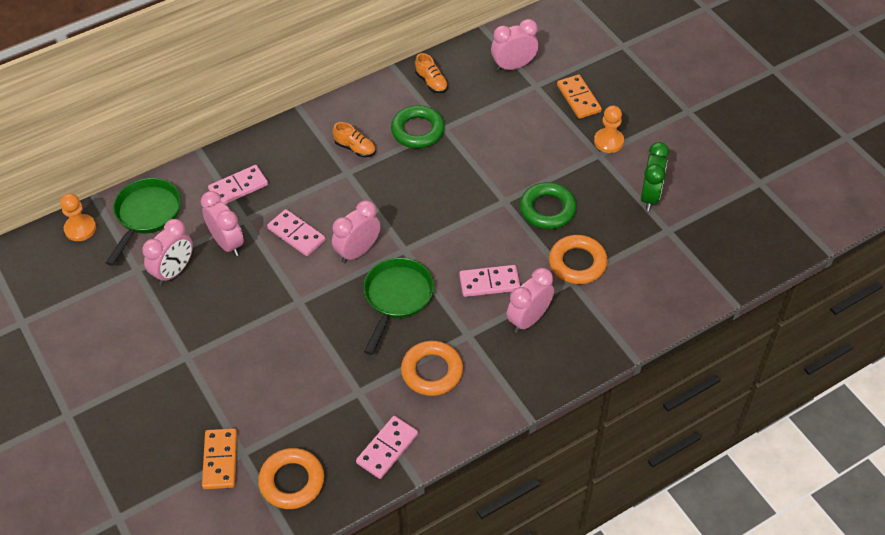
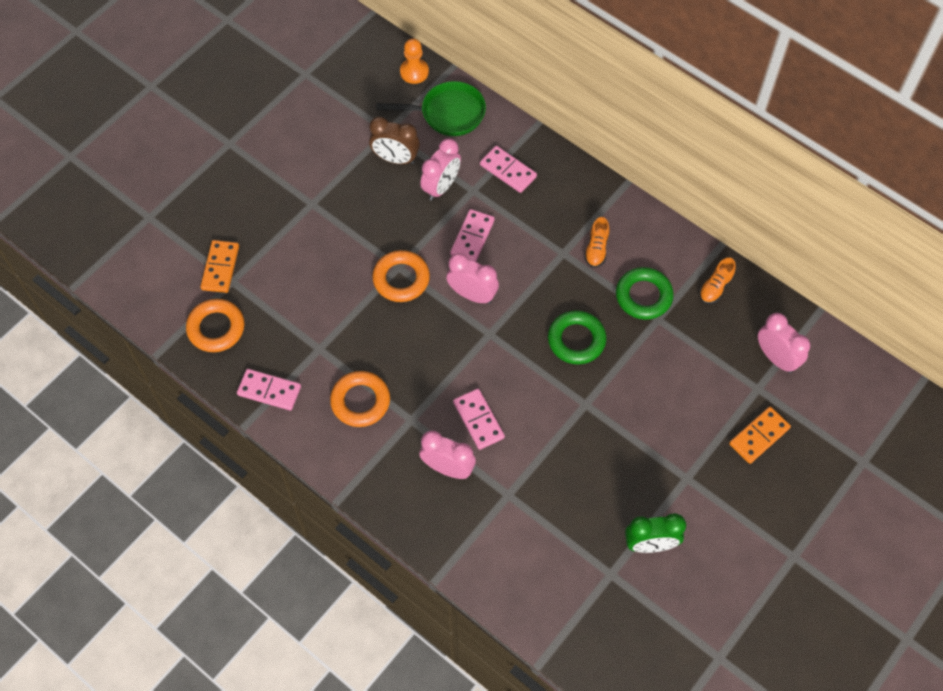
camera: 70 degrees right, 10 degrees up
pink clock [142,219,193,285] -> brown clock [369,117,420,164]
orange domino [202,428,237,489] -> orange domino turned 60 degrees counterclockwise [200,240,239,293]
green pan [363,258,434,355] -> none
green ring [520,182,576,229] -> green ring moved to [548,310,606,365]
orange ring [549,235,608,284] -> orange ring moved to [372,250,430,302]
orange pawn [594,105,624,153] -> none

